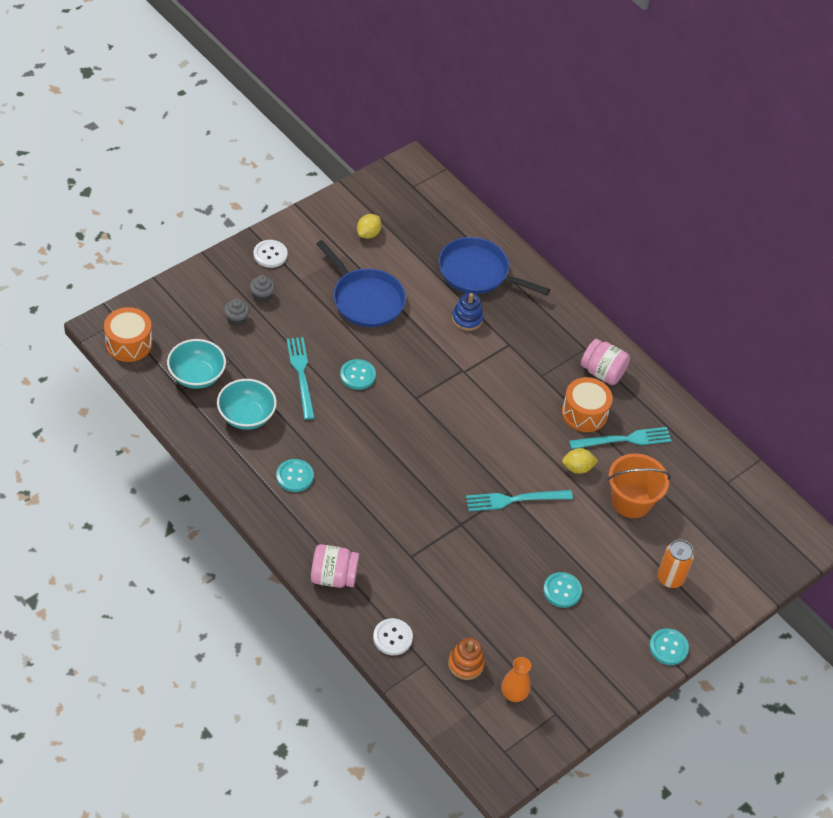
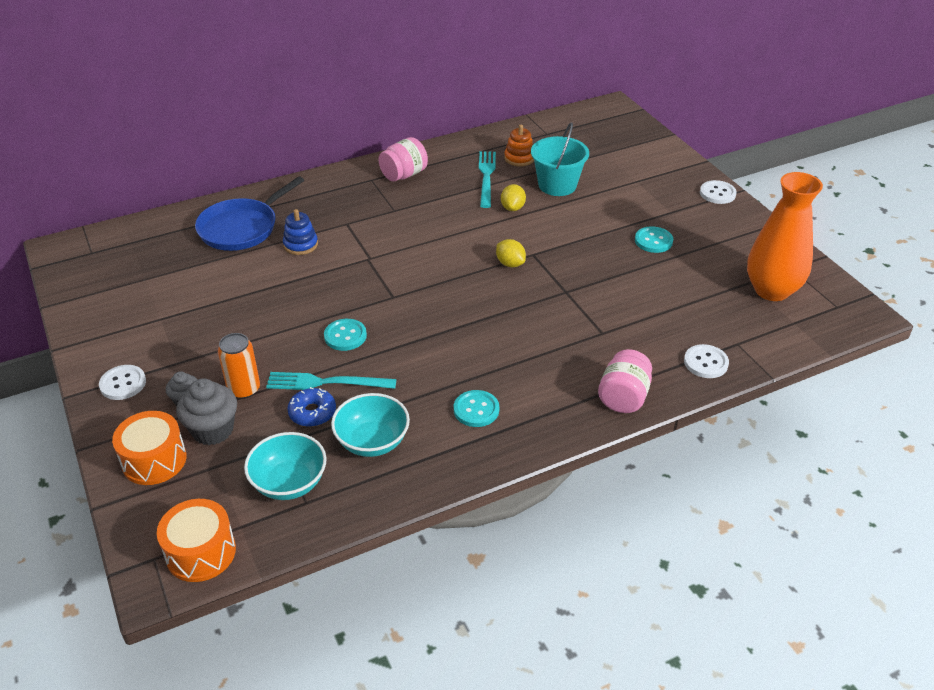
camera: 70 degrees left, 10 degrees down
grey cupcake [224,298,250,326] -> grey cupcake [176,379,237,445], size x1.71
blue pan [316,240,406,327] -> none
yellow lemon [357,214,382,239] -> yellow lemon moved to [496,239,526,267]
orange stacking toy [448,638,485,680] -> orange stacking toy moved to [504,125,534,167]
turquoise fork [466,490,573,511] -> none
orange vase [501,657,531,702] -> orange vase [747,172,823,301], size x2.08
orange drum [562,377,613,432] -> orange drum moved to [112,411,187,485]
orange bucket [608,453,671,518] -> turquoise bucket [531,122,589,196]
turquoise button [649,628,689,665] -> white button [700,180,737,204]
orange can [658,539,694,588] -> orange can moved to [218,333,260,399]
none -> blue donut [287,387,336,427]

